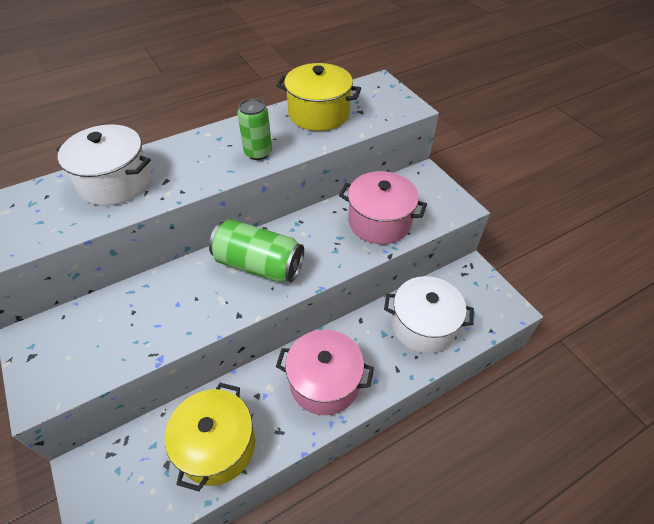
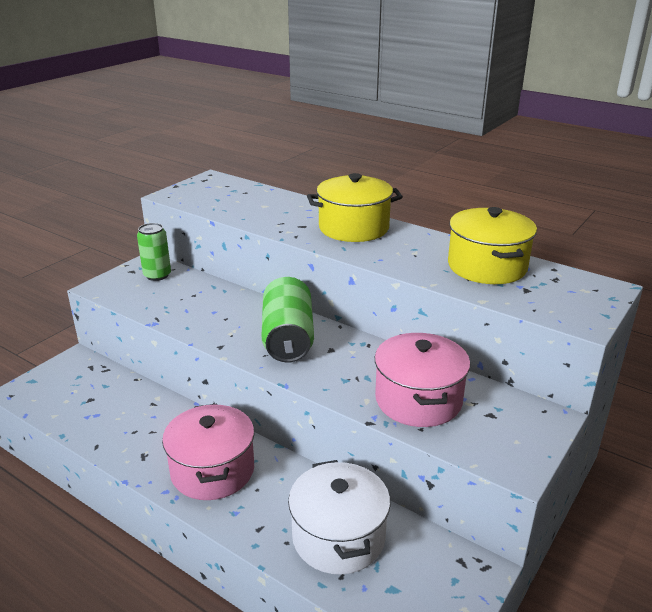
camera: 65 degrees right, 20 degrees down
white pot [56,124,151,206] -> none
yellow pot [165,383,255,491] -> yellow pot moved to [307,173,403,242]
green can [237,98,272,160] -> green can moved to [137,223,171,281]

